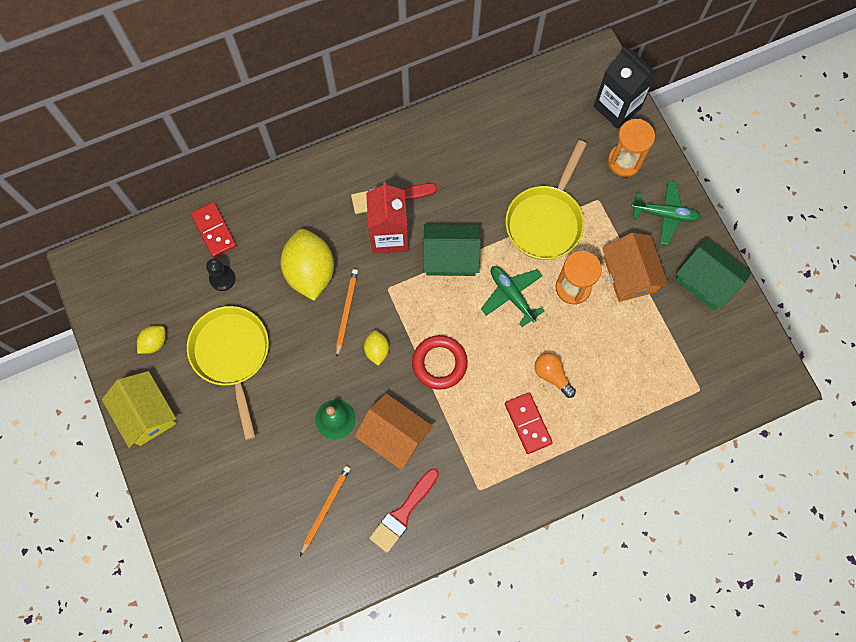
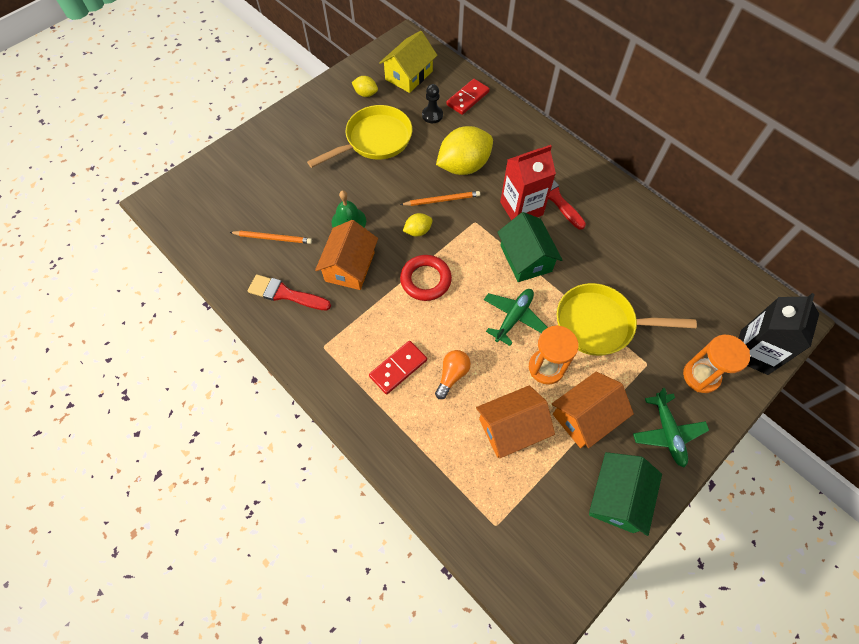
camera: 70 degrees right, 10 degrees down
yellow house [102,371,177,448] -> yellow house moved to [379,31,437,93]
none -> orange house [476,385,555,458]

